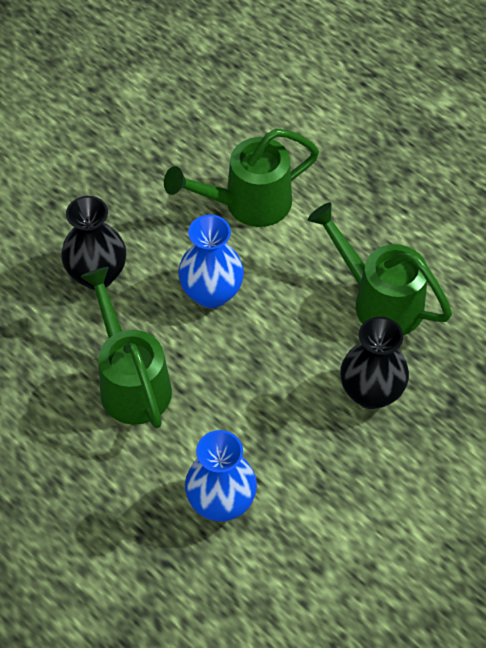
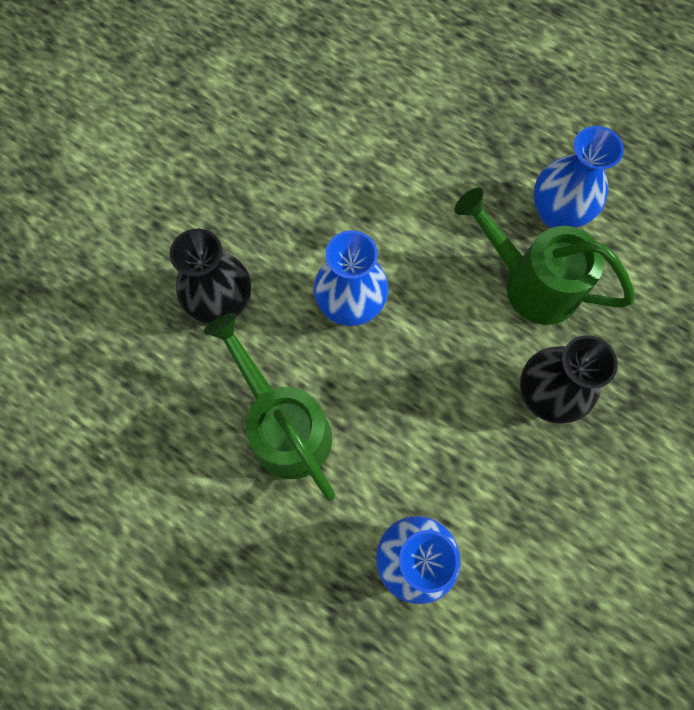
camera: 10 degrees left, 15 degrees up
green watering can [164,129,319,227] -> none
none -> blue vase [533,126,624,228]

